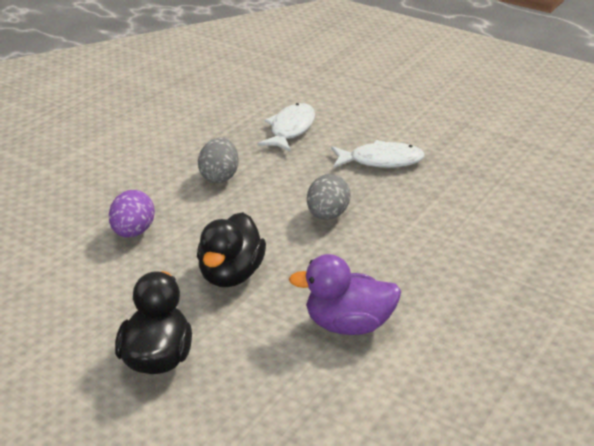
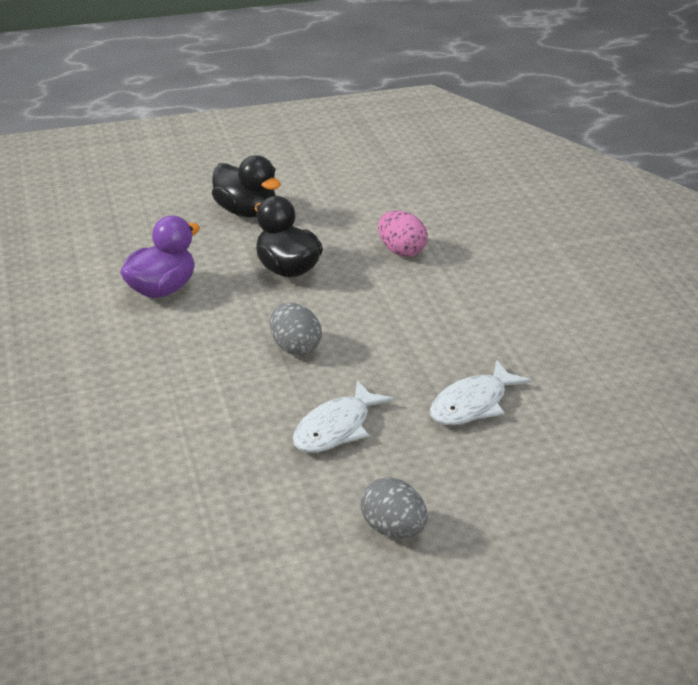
camera: 130 degrees right, 0 degrees up
purple egg [109,190,155,237] -> pink egg [378,211,428,257]
grey egg [198,137,239,183] -> grey egg moved to [361,477,428,538]
white fish [257,103,315,152] -> white fish turned 75 degrees clockwise [430,360,531,425]

